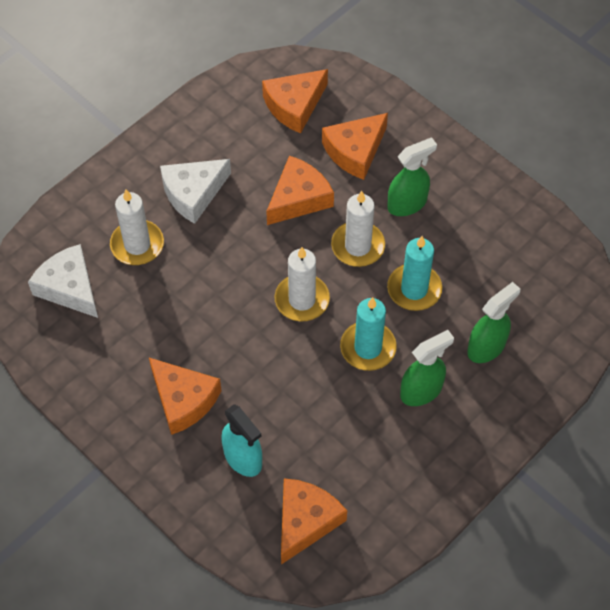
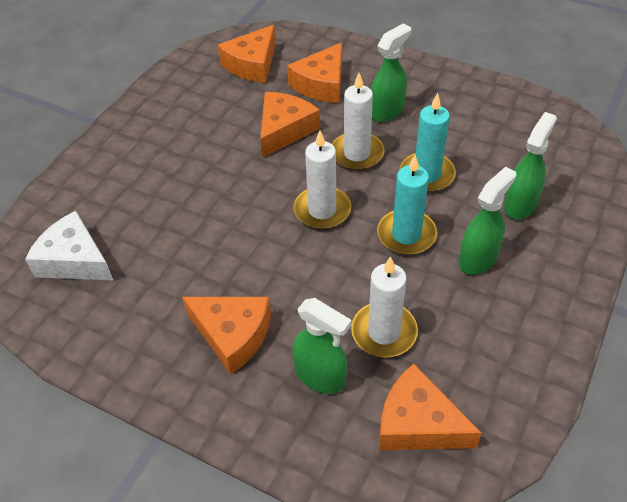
camera: 15 degrees left, 10 degrees down
white candle [110,190,164,265] -> white candle moved to [351,256,418,358]
white cheese [160,159,231,224] -> none
turquoise spray bottle [221,404,262,477] -> green spray bottle [292,298,352,394]
orange cheese [281,478,347,565] -> orange cheese turned 75 degrees counterclockwise [379,364,482,450]

